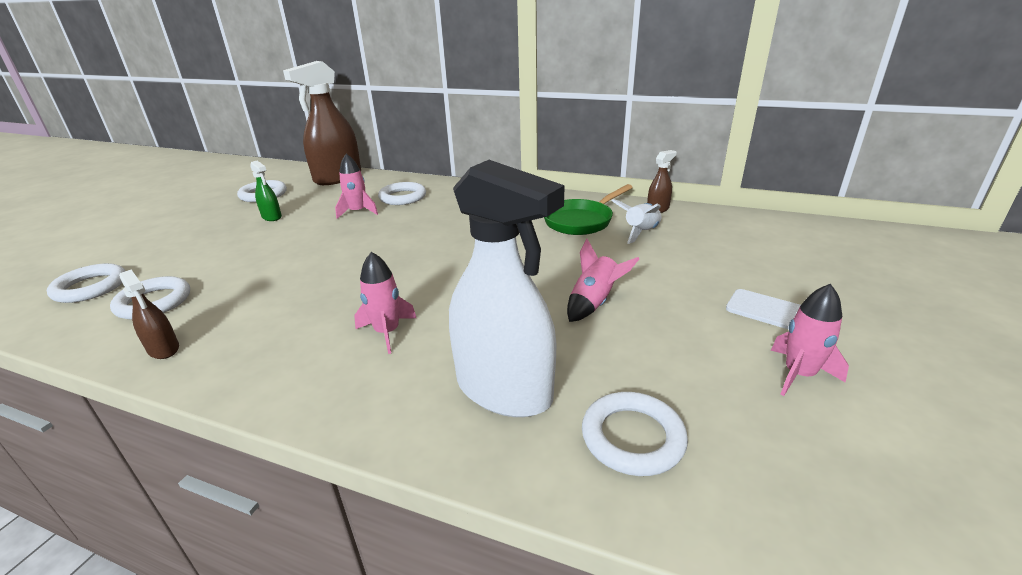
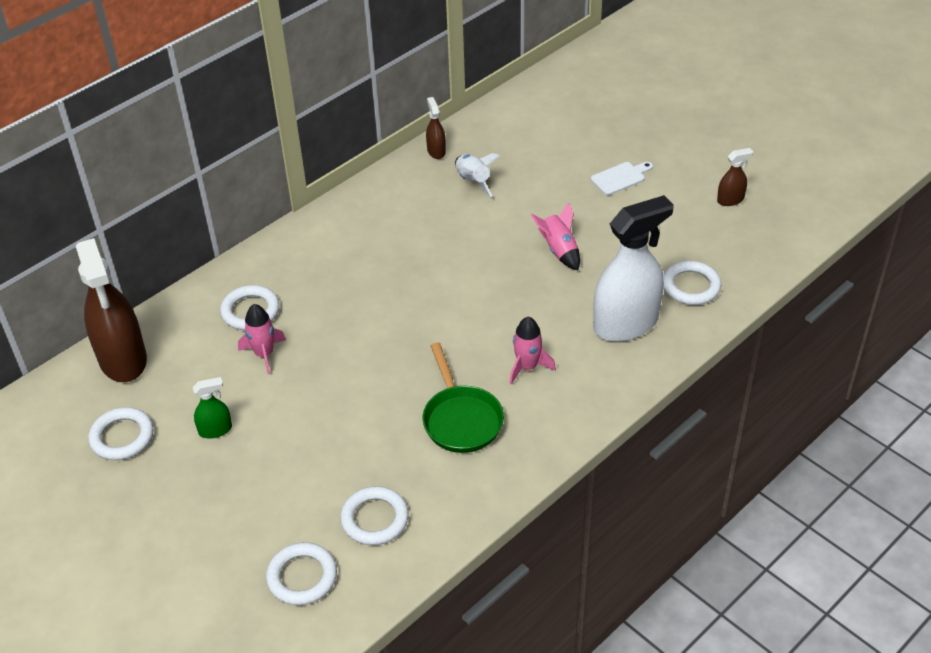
camera: 65 degrees left, 15 degrees up
brown spray bottle [119,270,179,359] -> brown spray bottle moved to [717,148,753,206]
green pan [544,184,633,235] -> green pan moved to [423,343,504,453]
pink rocket [771,284,849,396] -> none

